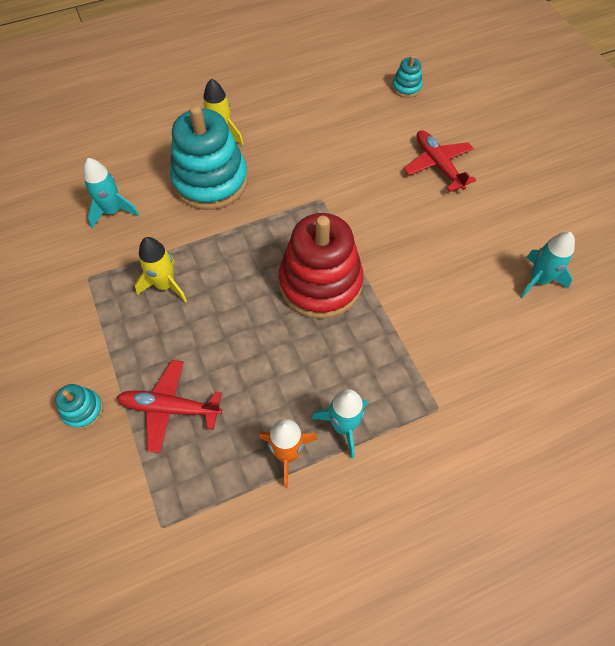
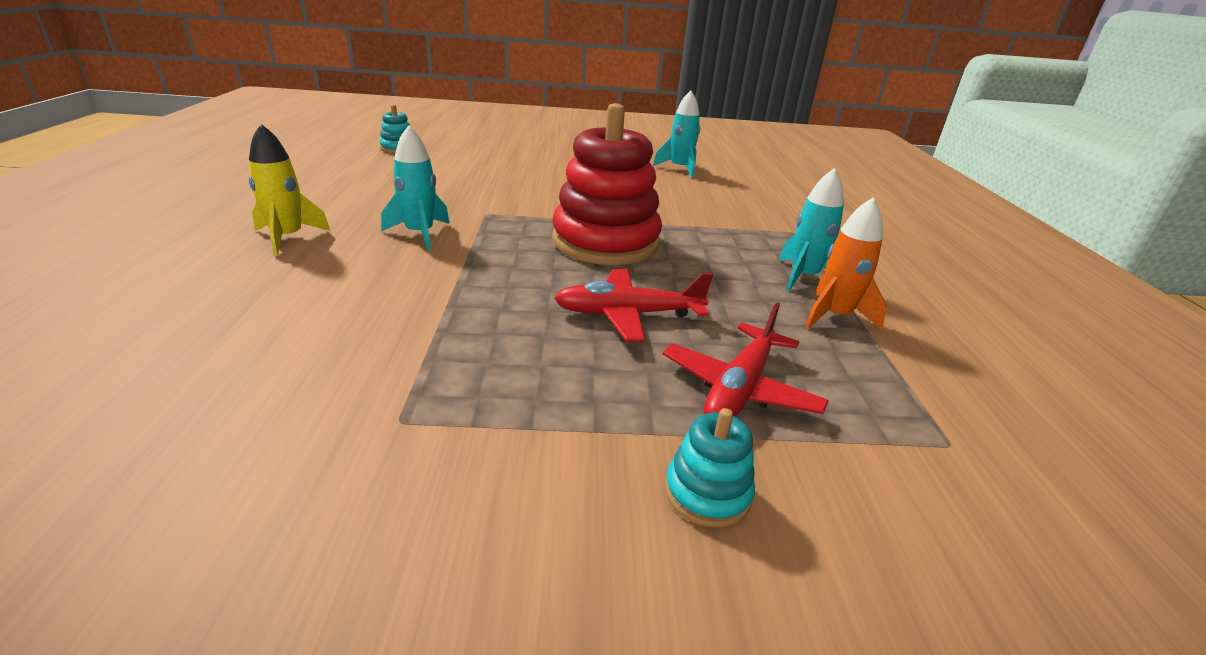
camera: 70 degrees left, 30 degrees down
turquoise rocket [83,158,139,229] -> turquoise rocket moved to [381,125,450,250]
yellow rocket [135,237,187,302] -> none
turquoise stacking toy [170,105,248,210] -> none
red plane [404,130,476,192] -> red plane moved to [554,269,713,342]

